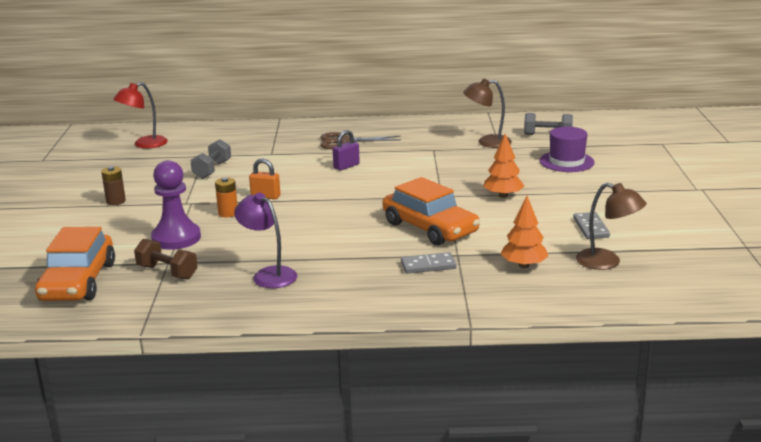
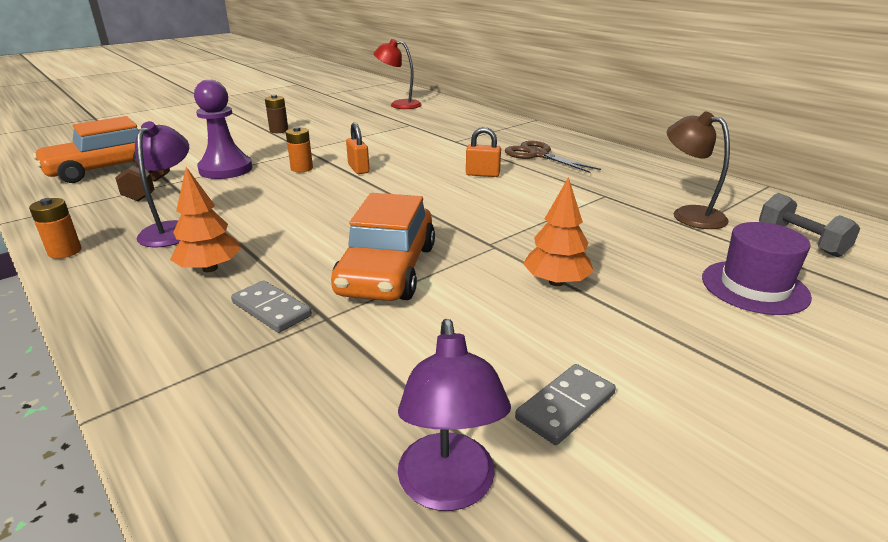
camera: 50 degrees right, 5 degrees up
grey dumbbell [190,139,231,179] -> none
purple padlock [333,130,360,170] -> orange padlock [466,127,501,177]
orange tree [501,196,548,268] -> orange tree moved to [170,167,241,272]
brown lamp [576,183,646,270] -> purple lamp [398,319,511,511]
none -> orange battery [29,198,81,259]

